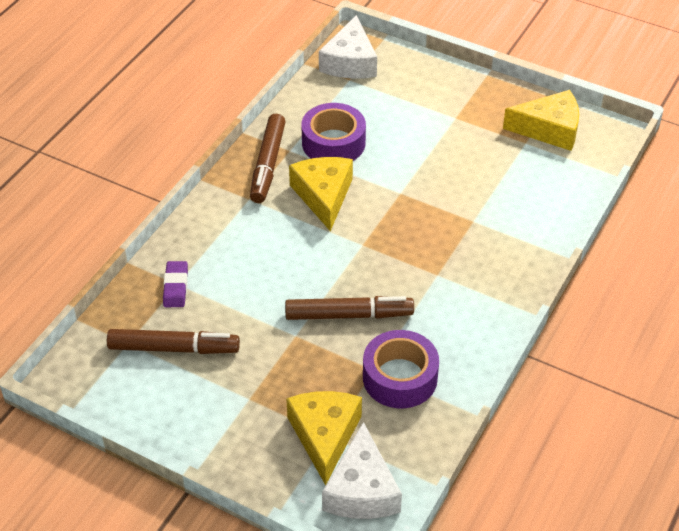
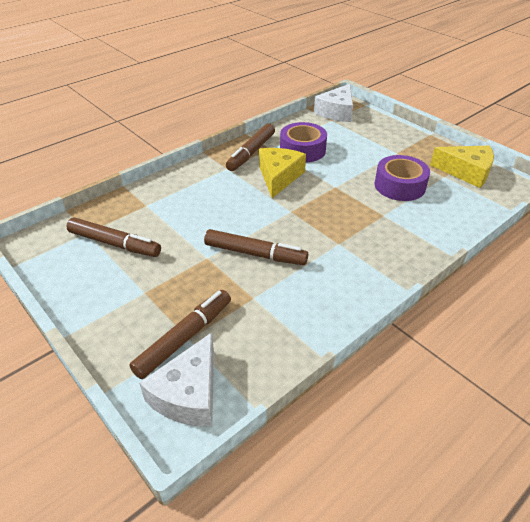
camera: 20 degrees right, 5 degrees down
purple eraser [163,261,188,307] -> none
yellow cheese [286,391,362,485] -> brown marker [129,290,231,379]
purple tape [363,330,439,408] -> purple tape moved to [375,155,430,201]

